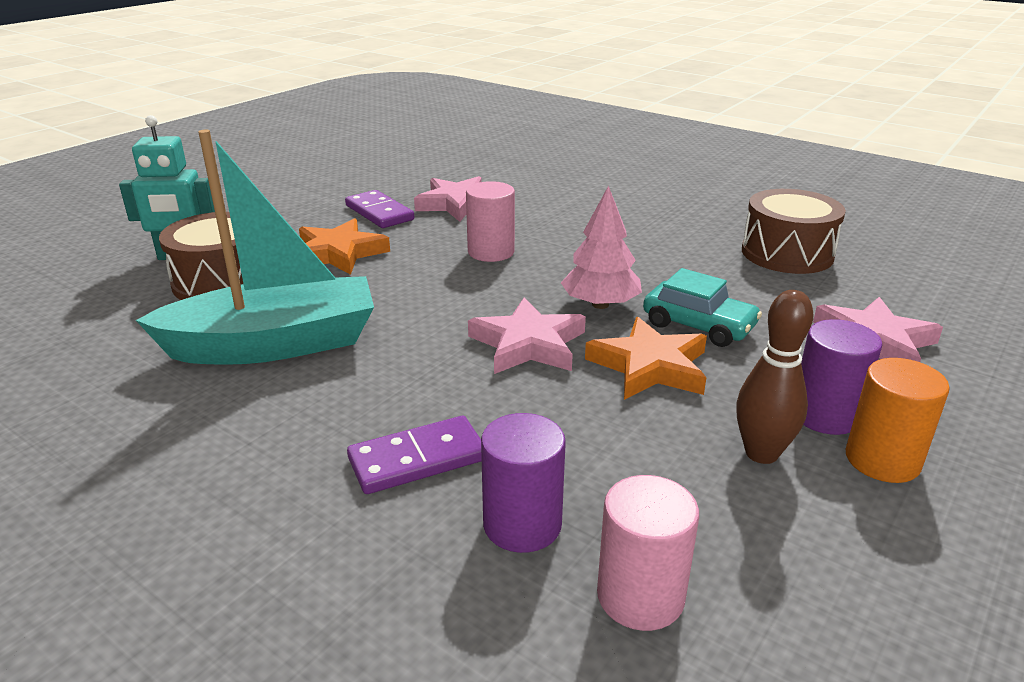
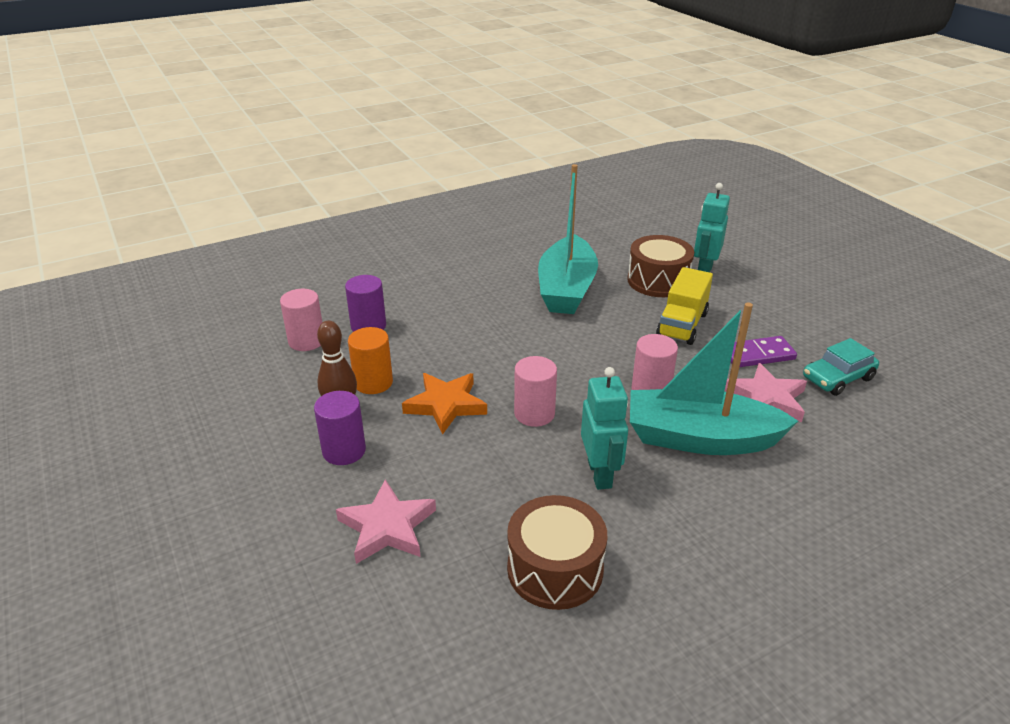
camera: 115 degrees right, 5 degrees up
orange star [299,218,390,275] -> yellow truck [656,267,713,345]
purple domino [347,416,482,494] -> none
pink star [468,298,586,374] -> none
pink tree [561,185,642,309] -> pink cylinder [514,356,557,427]
turquoise car [643,268,762,347] -> turquoise car moved to [803,338,879,396]
orange cylinder [846,358,950,483] -> orange cylinder moved to [348,327,393,394]
none -> turquoise robot [581,367,628,490]
none -> turquoise boat [630,302,798,455]

